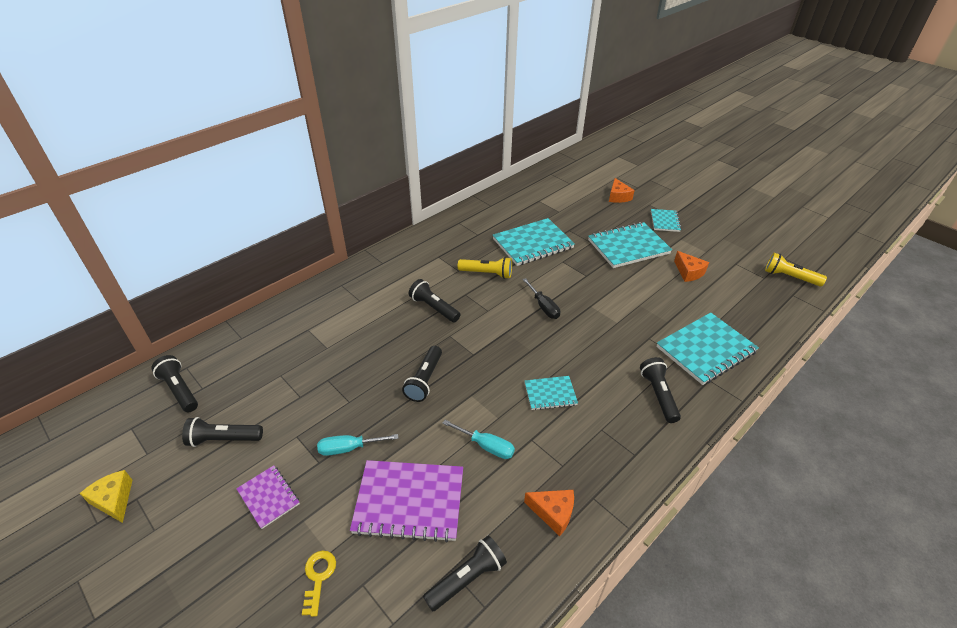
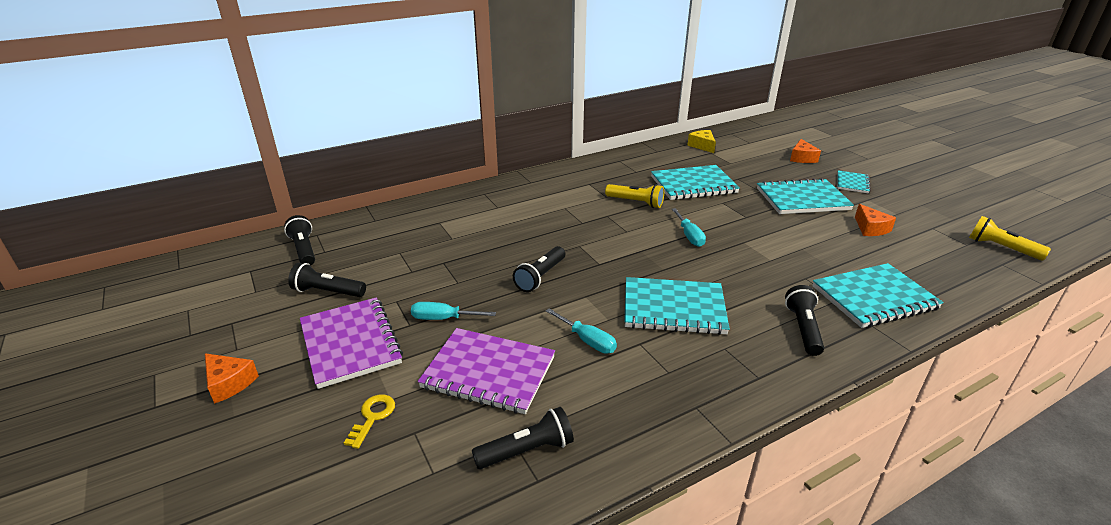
camera: 15 degrees right, 10 degrees down
yellow cheese [79,470,132,523] -> yellow cheese moved to [687,130,716,153]
purple notebook [236,465,300,529] -> purple notebook [300,297,403,389], size x1.85
black flashlight [409,279,461,322] -> none
black screwdriver [522,278,560,319] -> turquoise screwdriver [672,208,706,247]
turquoise notebook [524,376,578,410] -> turquoise notebook [624,277,730,335], size x1.85
orange cheese [524,490,574,536] -> orange cheese moved to [205,353,259,404]

